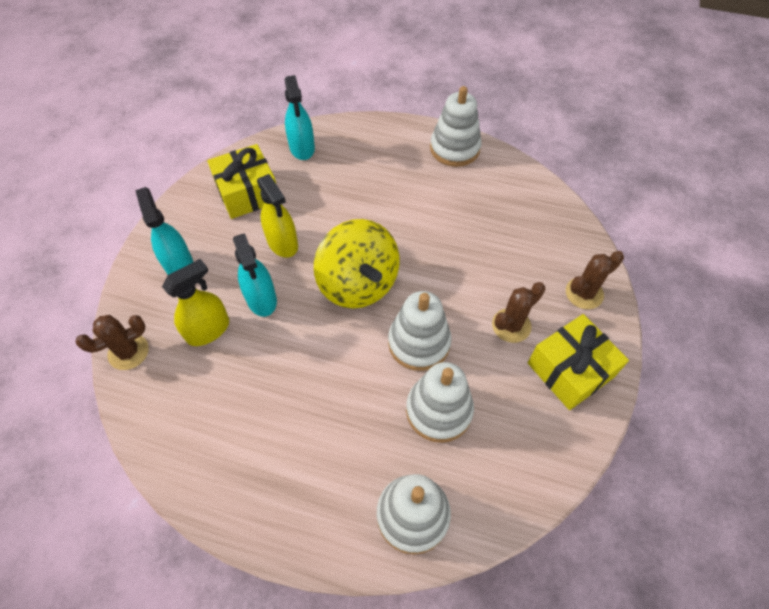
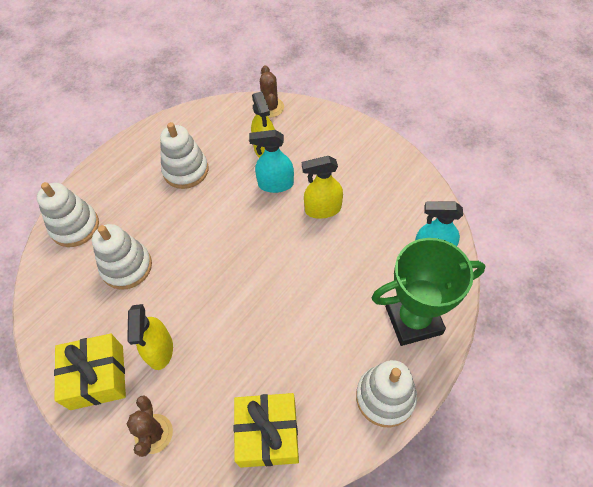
camera: 115 degrees right, 0 degrees up
turquoise spray bottle [135,187,193,275] -> none
yellow gift [207,144,276,219] -> yellow gift moved to [234,393,299,468]
yellow spinning top [314,219,399,309] -> none
white stacking toy [388,291,452,371] -> white stacking toy moved to [160,122,208,189]
brown cactus [492,282,545,343] -> yellow spray bottle [127,304,173,370]
none -> green trophy [372,238,485,346]

